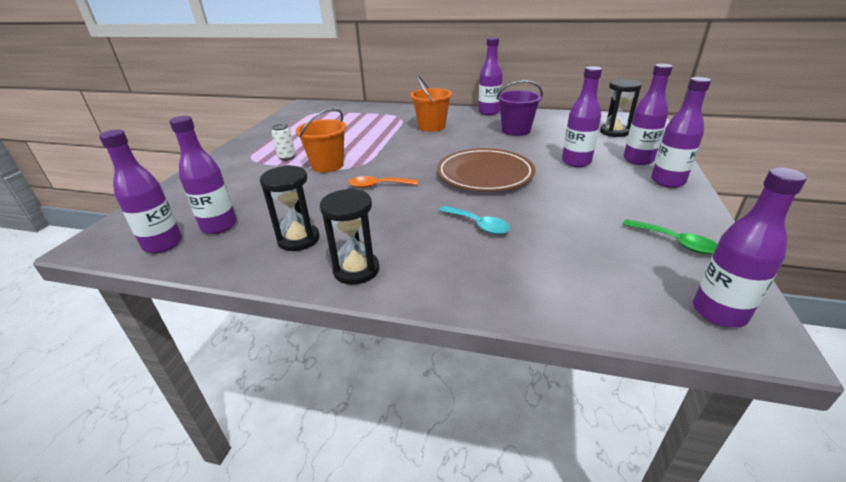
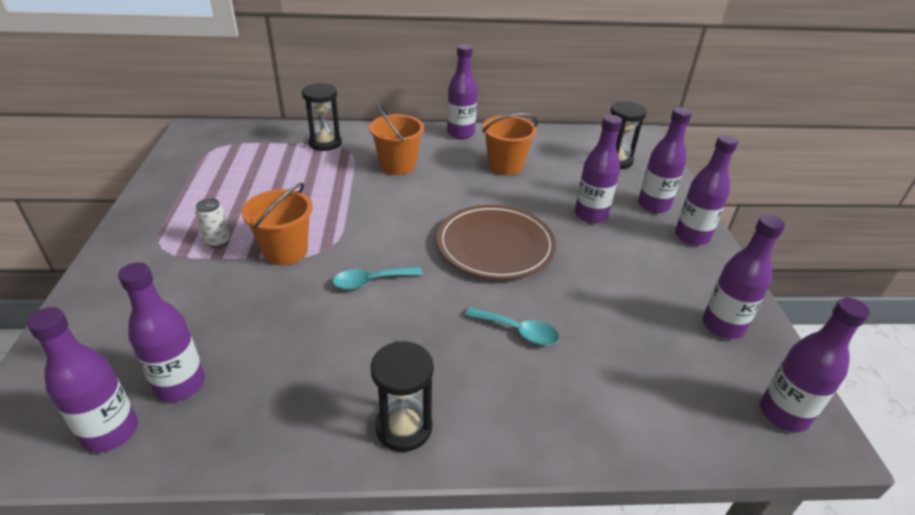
camera: 20 degrees left, 5 degrees up
black hourglass [260,165,320,251] -> black hourglass moved to [302,83,342,151]
orange spoon [348,176,418,188] -> turquoise spoon [332,266,422,290]
purple bucket [496,80,543,136] -> orange bucket [483,113,538,175]
green spoon [622,219,718,254] -> purple bottle [703,215,785,339]

